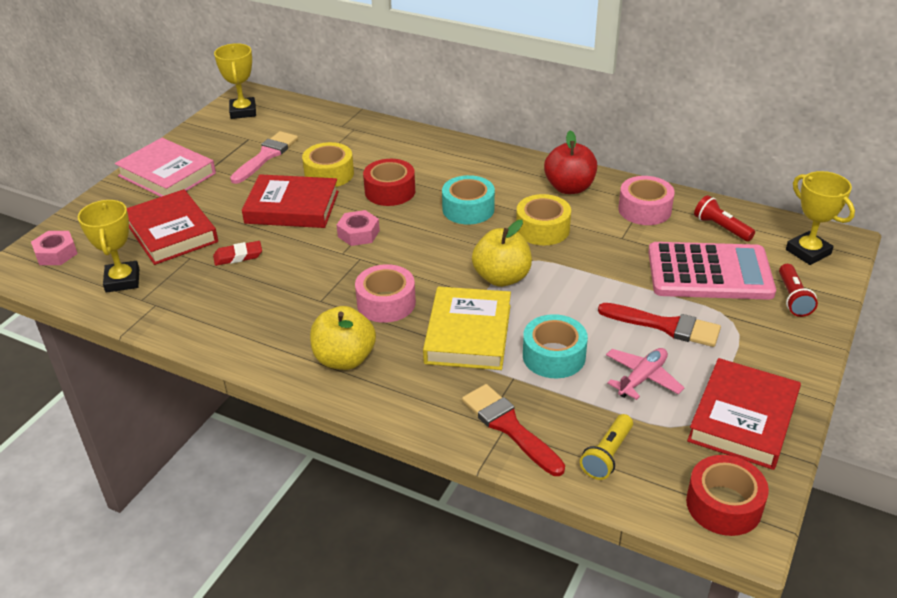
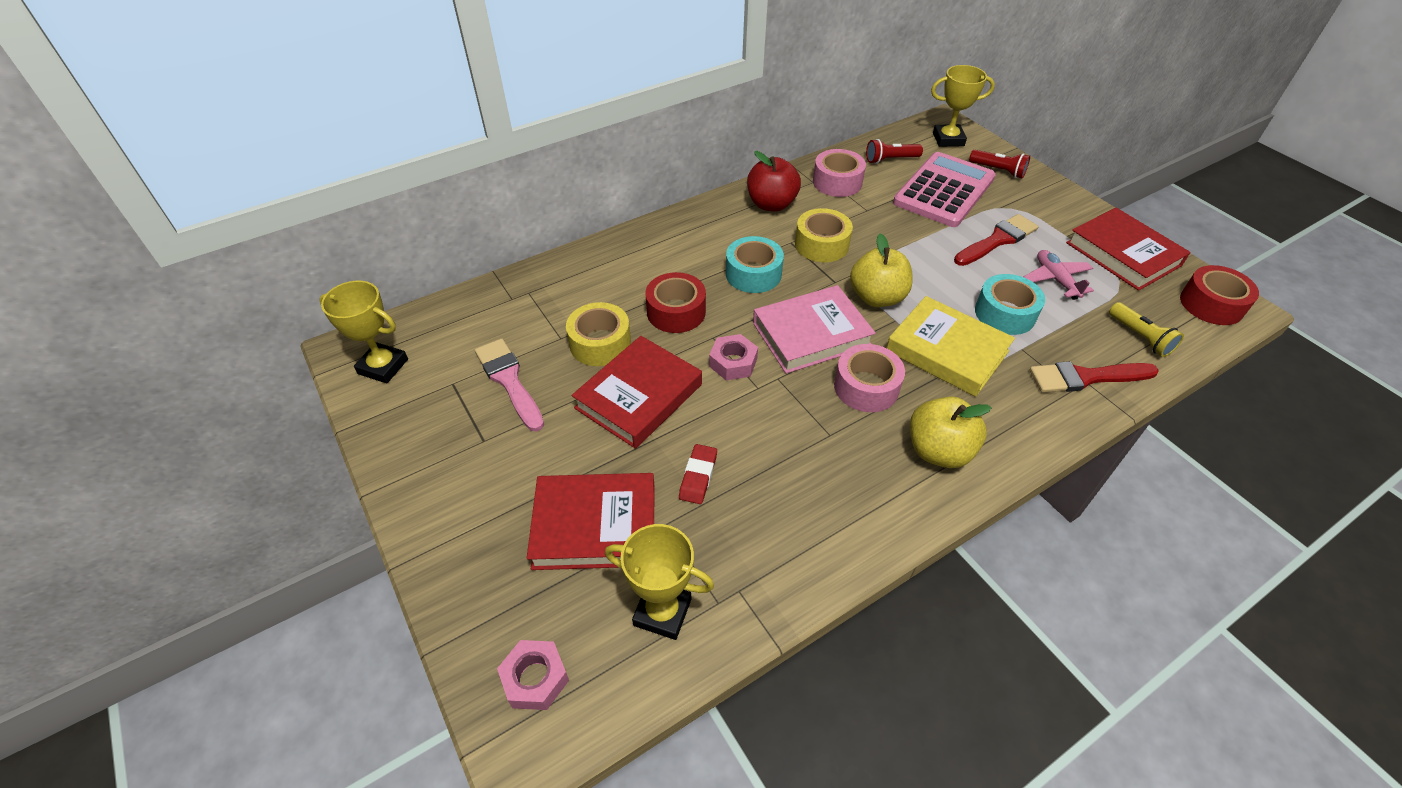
camera: 60 degrees left, 10 degrees up
pink book [115,138,216,197] -> pink book moved to [753,285,876,374]

